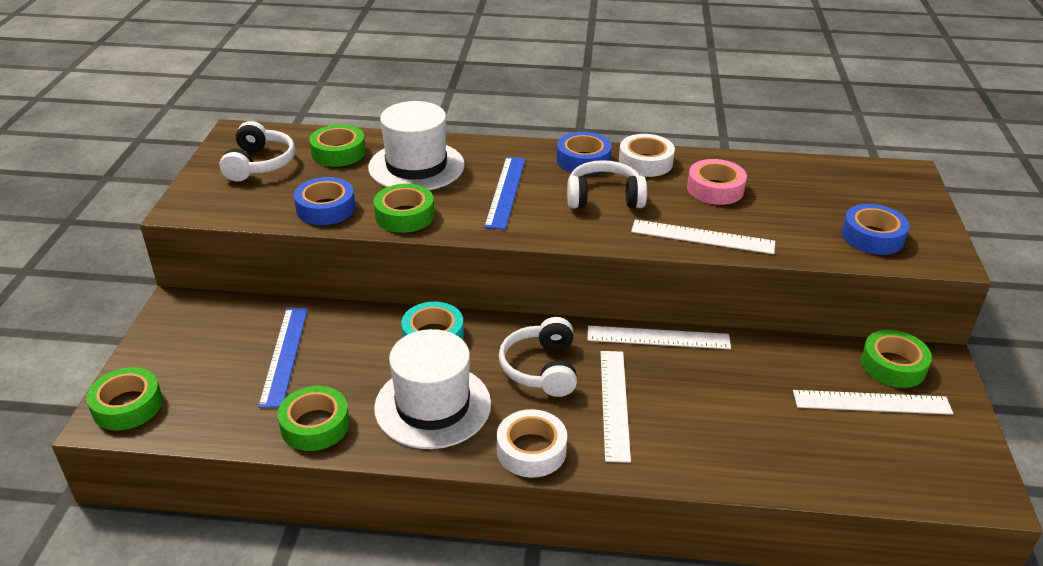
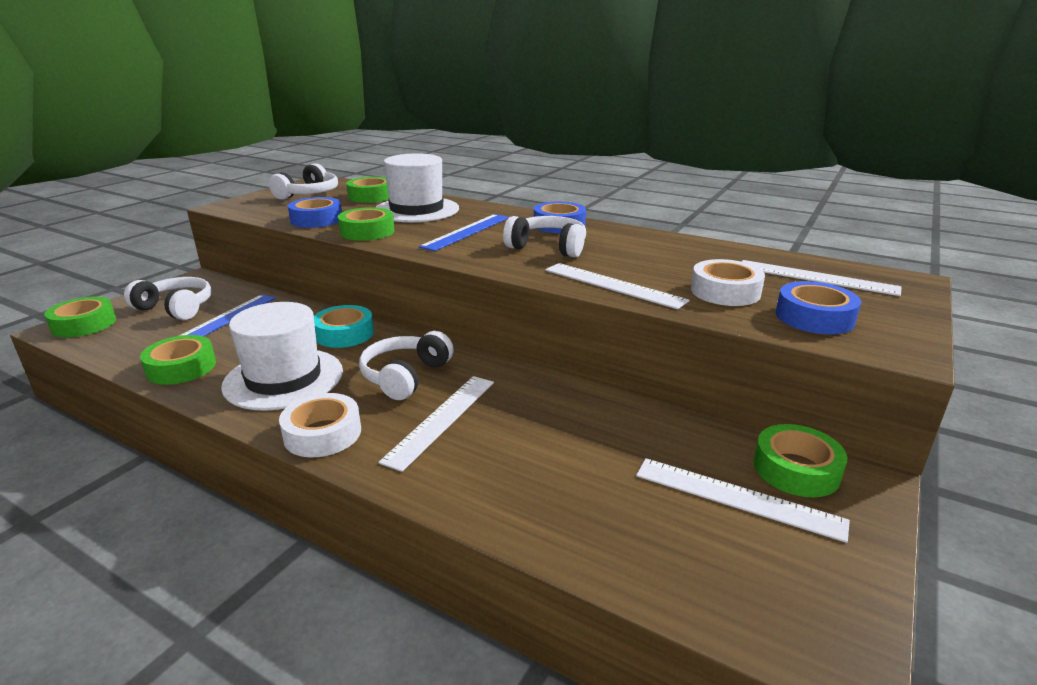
camera: 25 degrees right, 10 degrees down
white ruler [587,326,731,349] -> white ruler moved to [742,260,902,296]
white tape [619,134,675,177] -> white tape moved to [691,259,765,306]
pink tape [687,159,747,205] -> none
none -> white headphones [124,277,212,320]

